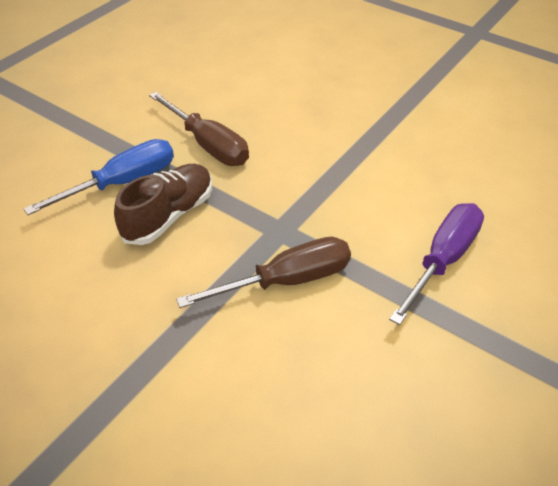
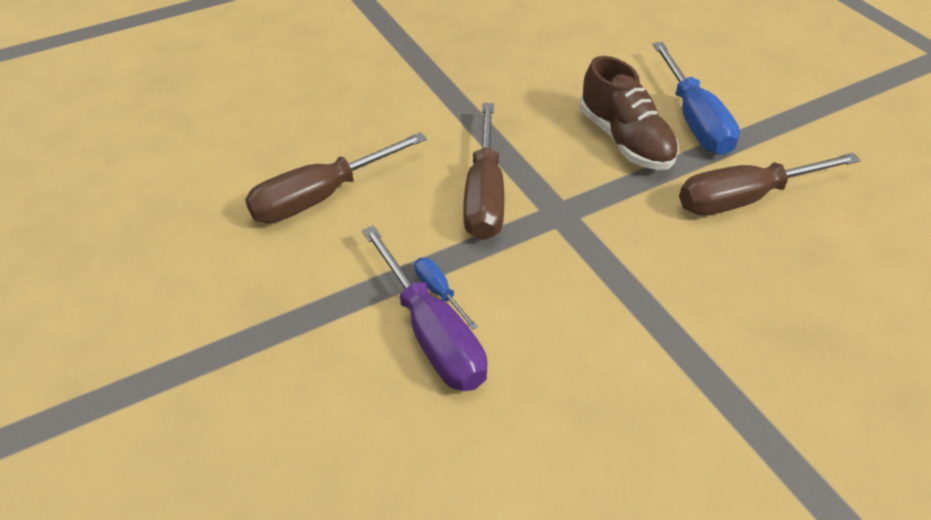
camera: 115 degrees right, 0 degrees up
none -> brown screwdriver [245,132,427,223]
none -> blue screwdriver [415,258,478,330]

